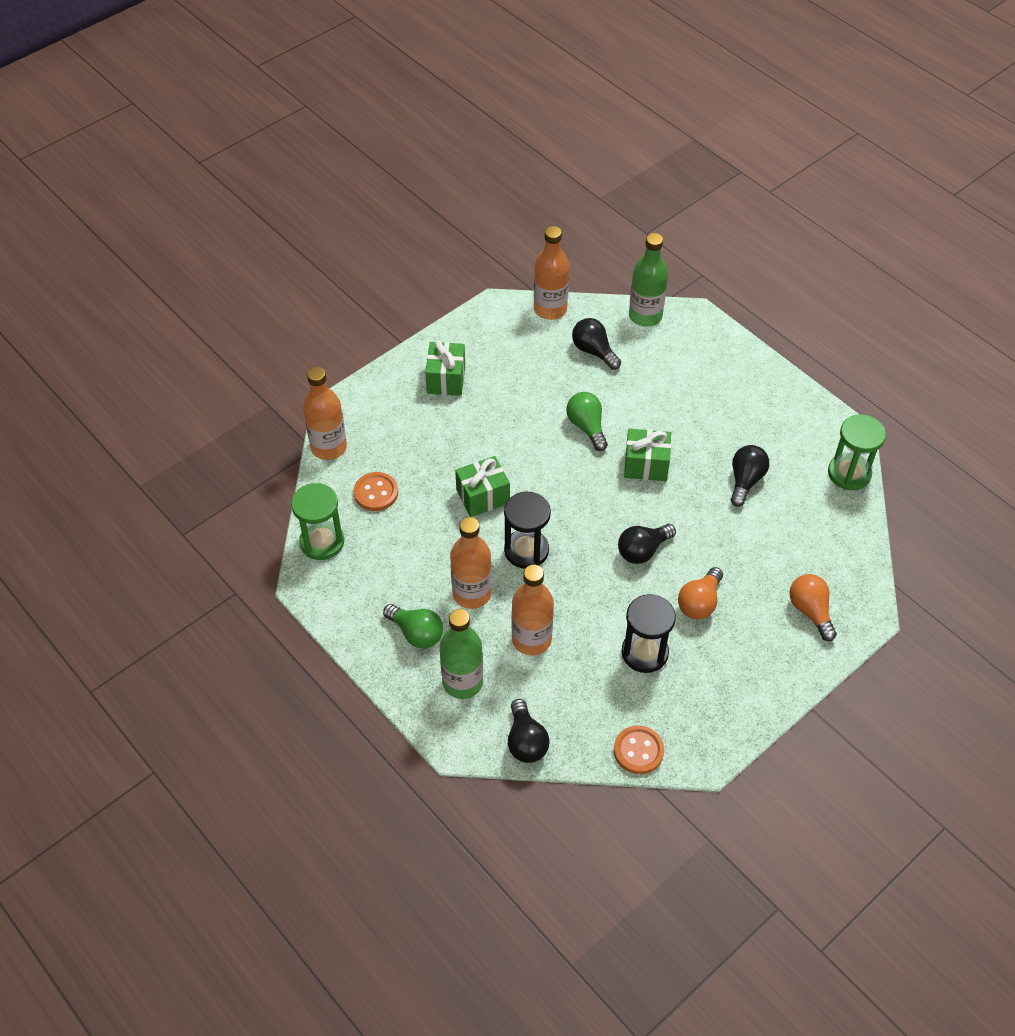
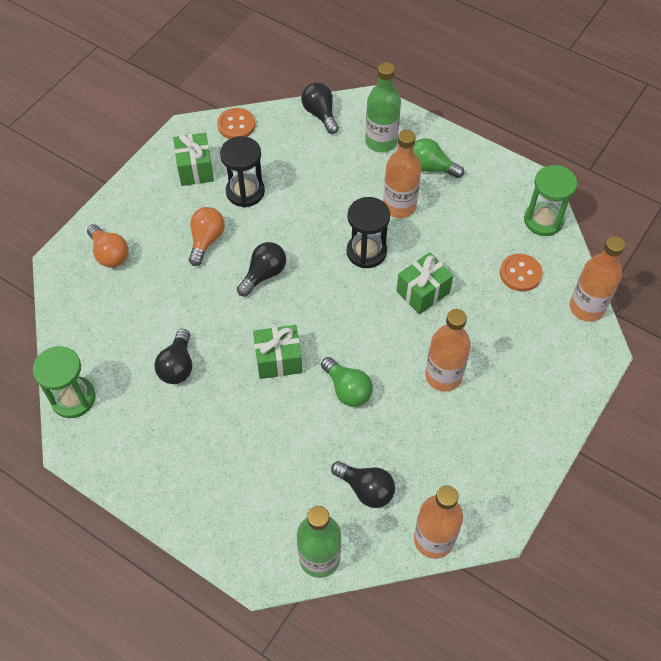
camera: 165 degrees right, 5 degrees up
green gift [425,341,465,396] -> green gift moved to [173,133,214,186]
orange bottle [511,564,554,656] -> orange bottle moved to [425,309,471,392]

